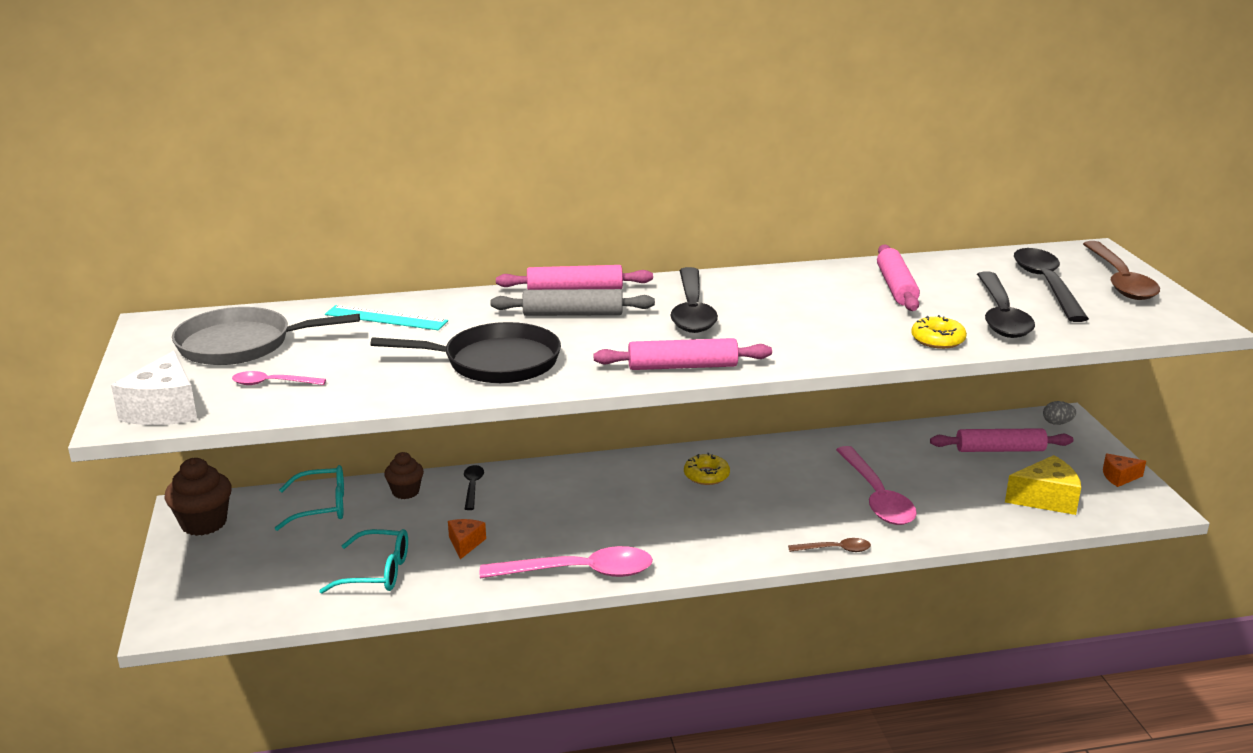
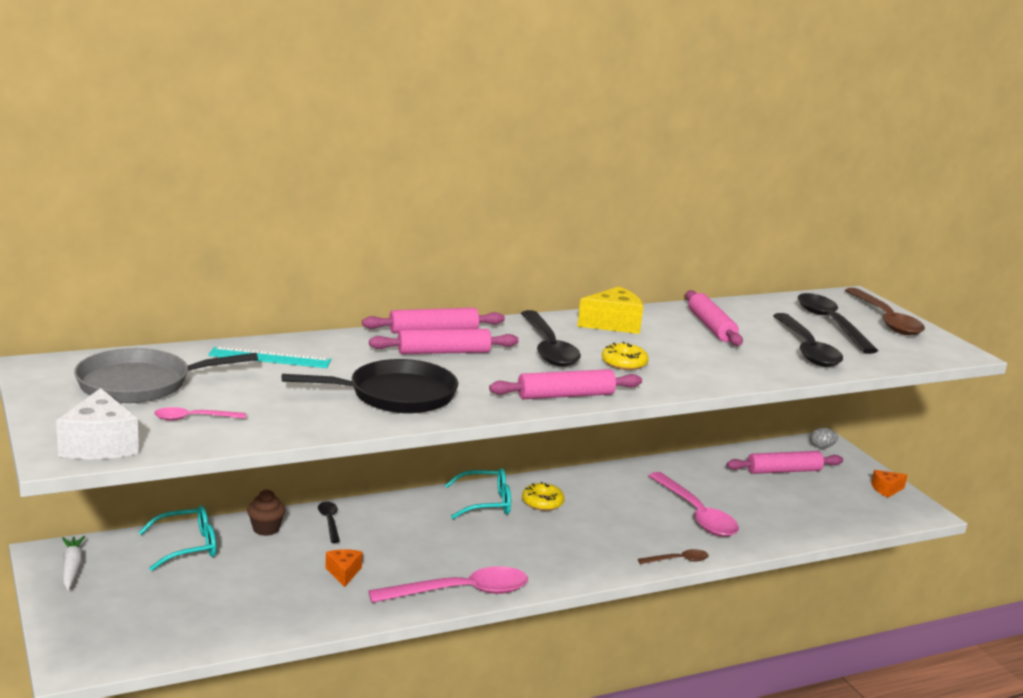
camera: 15 degrees left, 5 degrees down
brown cupcake [164,458,232,536] -> white carrot [62,536,85,590]
turquoise glasses [319,529,408,593] -> turquoise glasses moved to [445,468,511,519]
grey rolling pin [490,289,655,316] -> pink rolling pin [369,329,519,354]
yellow donut [911,315,967,349] -> yellow donut moved to [602,342,649,370]
yellow cheese [1005,455,1081,515] -> yellow cheese moved to [577,287,643,334]

